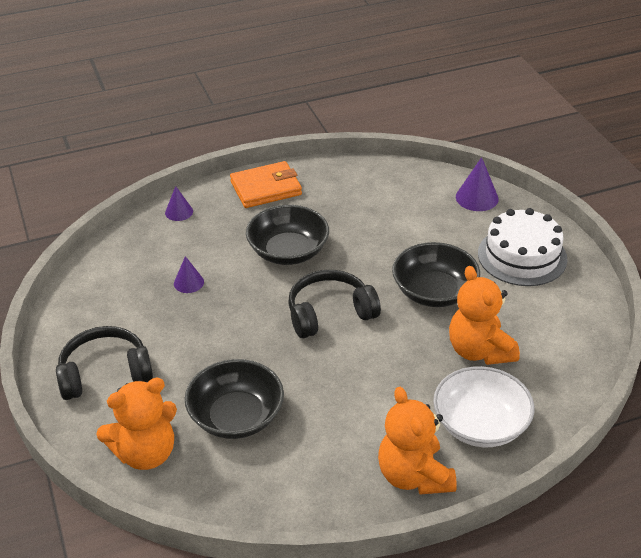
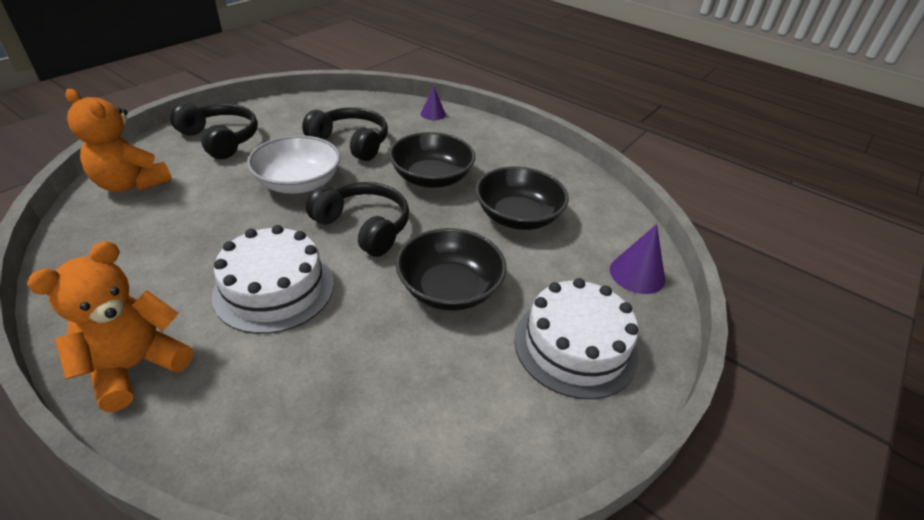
camera: 55 degrees right, 0 degrees up
purple cone [174,256,204,293] -> black headphones [302,108,388,161]
black bowl [185,359,284,439] -> black bowl moved to [475,166,569,230]
orange wallet [230,161,302,208] -> none
white bowl [433,366,535,447] -> white bowl moved to [247,135,340,194]
orange teddy bear [449,266,520,365] -> none
none -> white cake [212,225,334,334]

